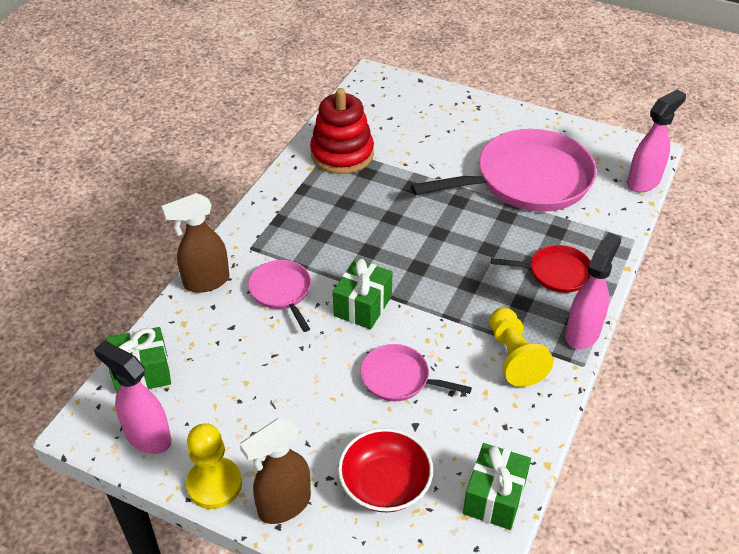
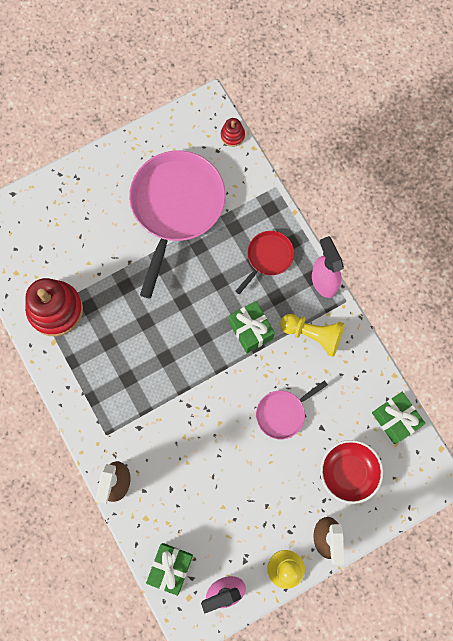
camera: 55 degrees left, 30 degrees up
pink pan [248,260,311,332] -> none
green gift [333,259,393,329] -> green gift moved to [229,301,275,353]
pink spray bottle [627,89,686,192] -> red stacking toy [221,118,245,147]

